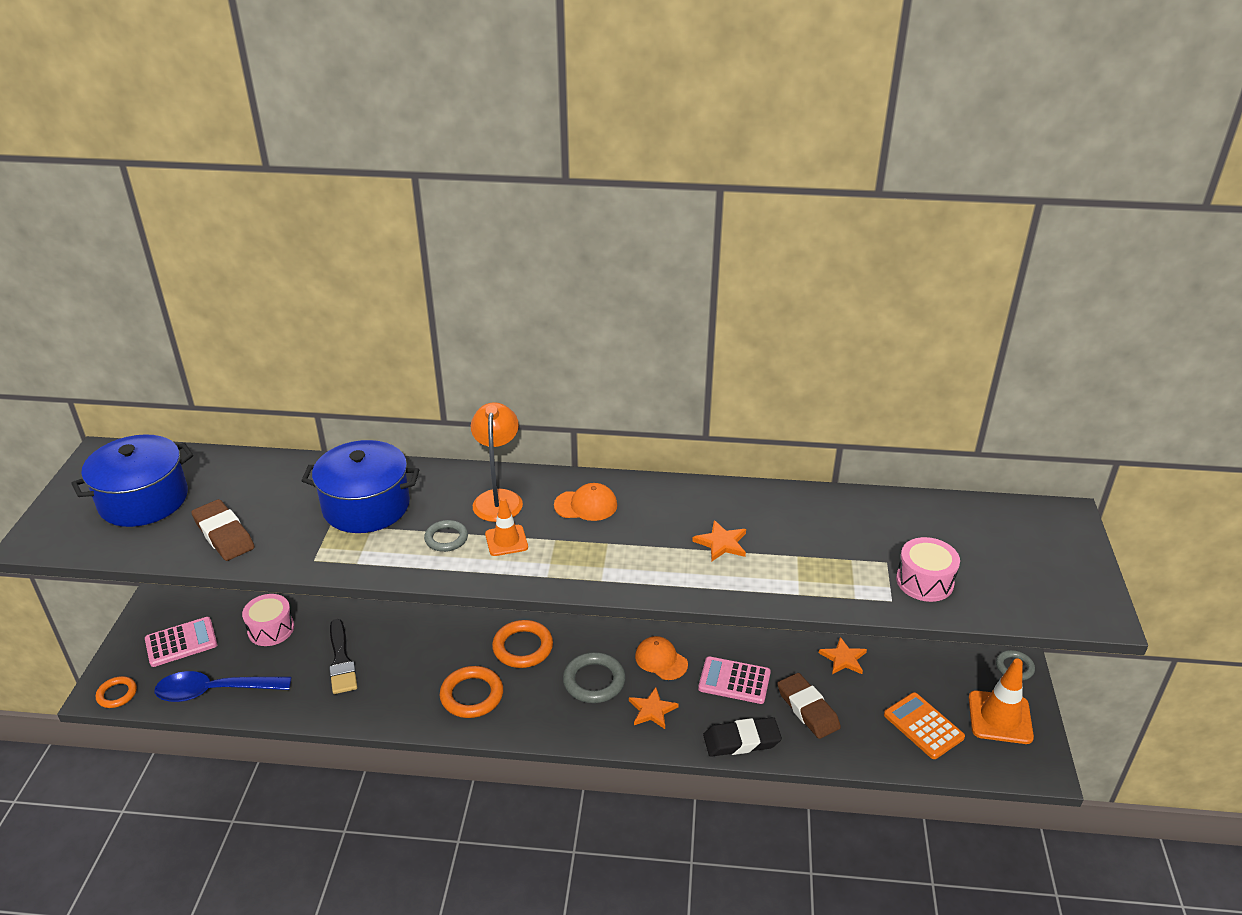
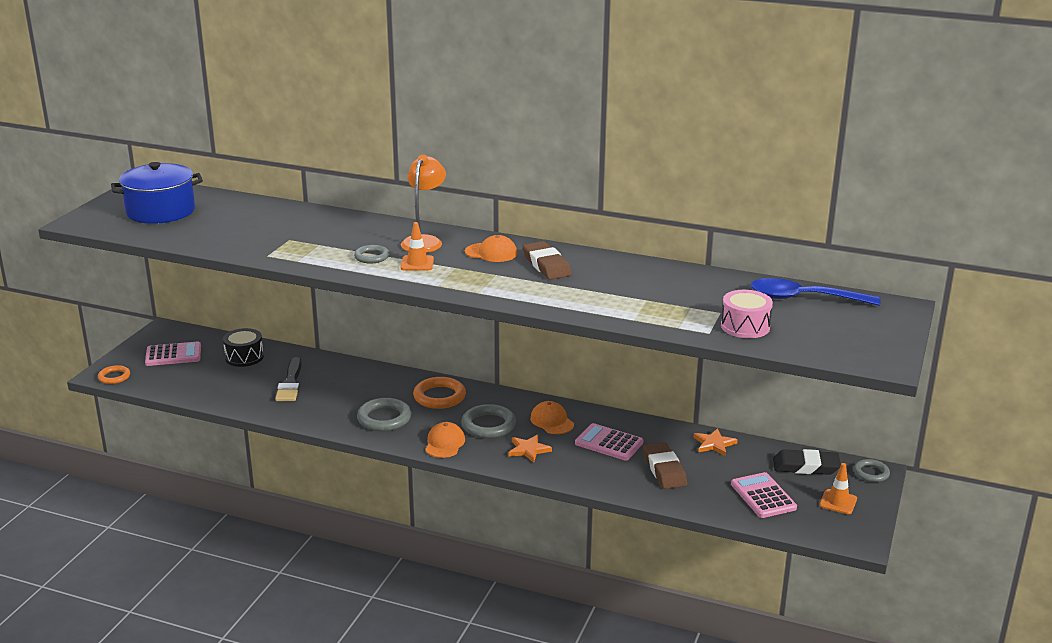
camera: 15 degrees right, 10 degrees down
blue spoon [155,671,291,702] -> blue spoon moved to [750,278,881,306]
brown eraser [191,499,255,561] -> brown eraser moved to [523,241,572,280]
pink drum [242,594,294,646] -> black drum [223,328,264,367]
blue pot [301,440,419,533] -> none
orange ring [440,666,503,718] -> grey ring [357,398,411,431]
orange star [692,520,746,561] -> none
black eraser [703,717,782,757] -> black eraser moved to [773,449,841,475]
orange calculator [884,692,965,759] -> pink calculator [731,472,797,518]
orange traffic cone [969,659,1034,744] -> orange traffic cone [819,463,857,514], size x0.60
none -> orange cap [425,422,465,458]

